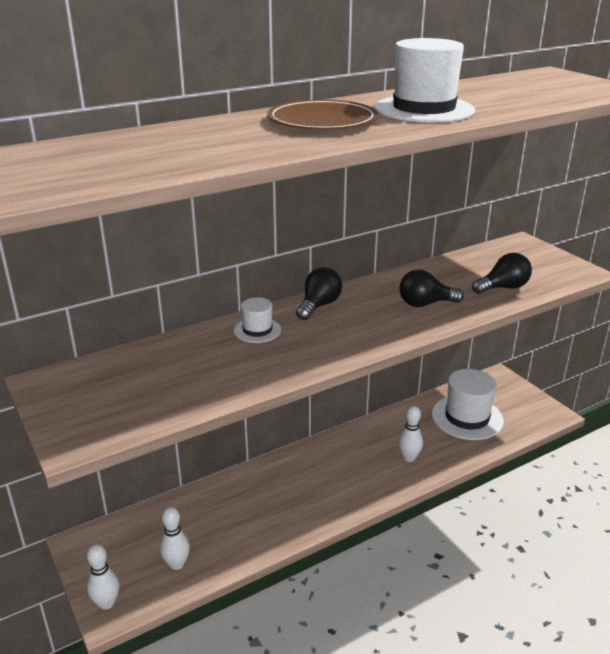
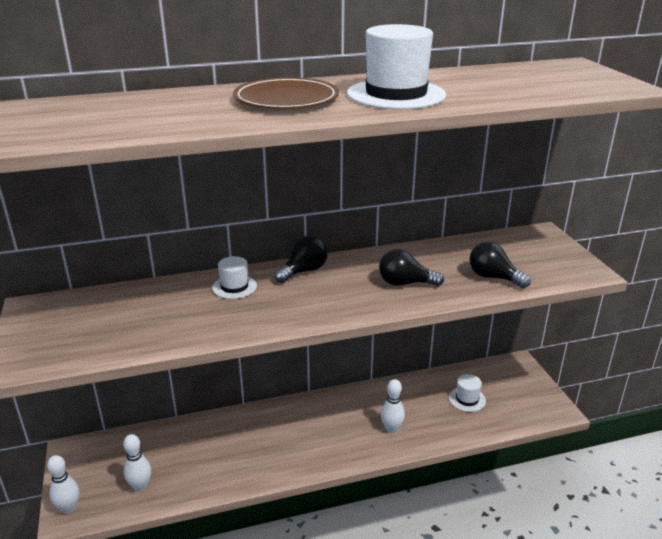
camera: 15 degrees right, 0 degrees up
white hat [432,369,504,440] -> white hat [449,374,486,412], size x0.52
black light bulb [472,253,532,294] -> black light bulb turned 135 degrees counterclockwise [469,242,531,288]

